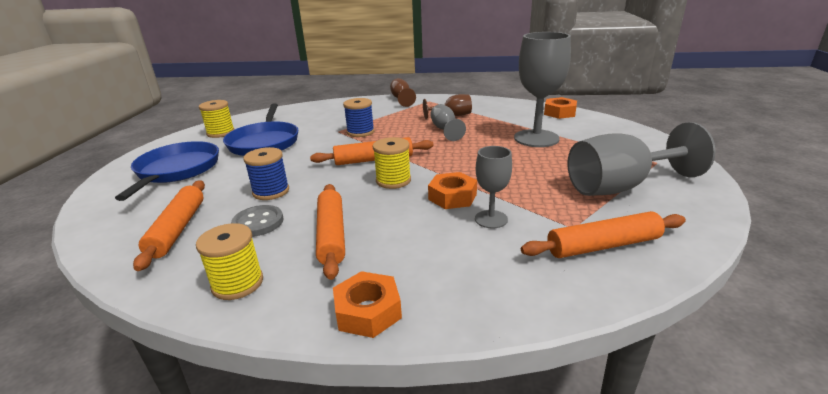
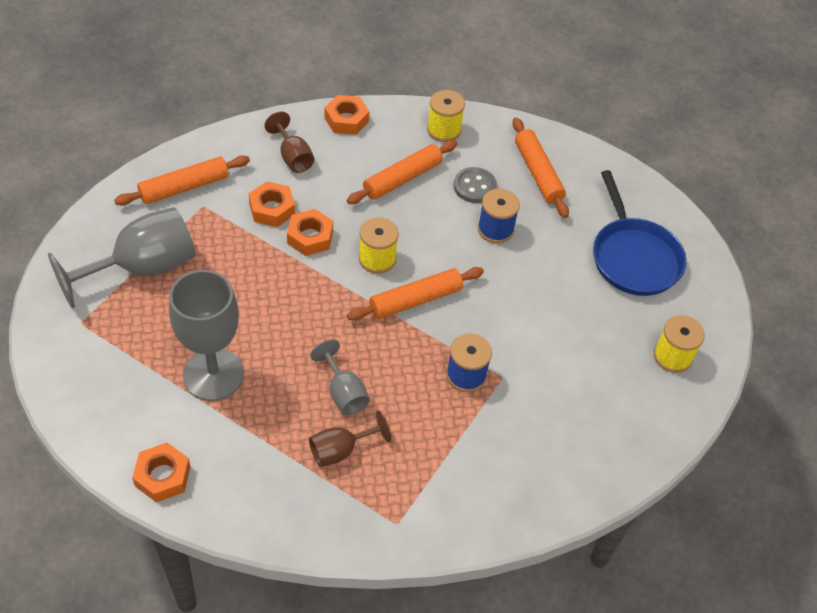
camera: 160 degrees right, 25 degrees up
blue pan [223,103,299,156] -> none
orange rolling pin [316,184,345,280] -> orange rolling pin turned 75 degrees clockwise [347,140,457,204]
brown goblet [390,78,416,107] -> brown goblet moved to [264,111,314,173]
grey goblet [475,146,512,228] -> orange nut [249,181,295,227]

